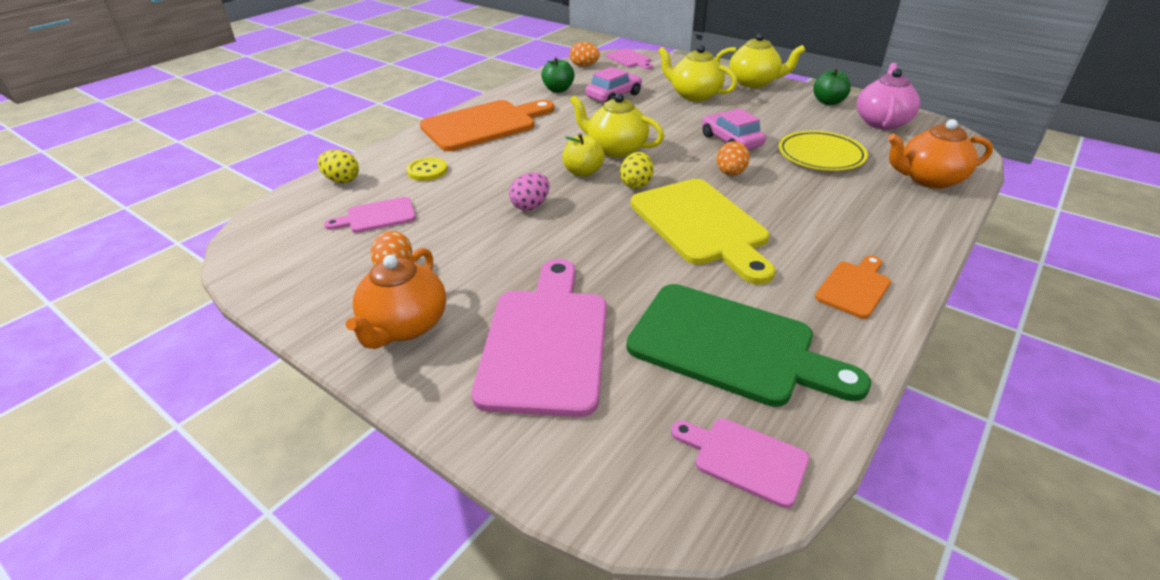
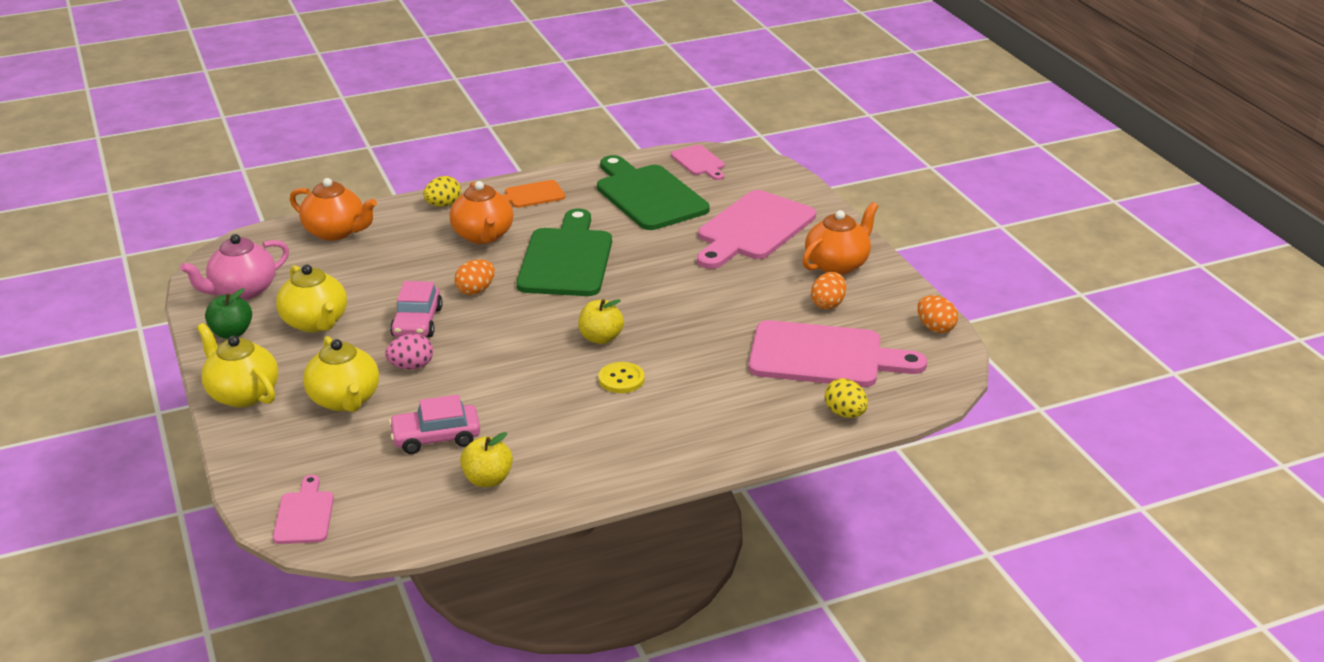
camera: 150 degrees left, 5 degrees down
pink cutting board [324,197,416,233] -> pink cutting board [749,320,927,387], size x1.99
yellow button [407,157,448,181] -> yellow button moved to [599,362,644,393]
orange cutting board [420,100,554,151] -> none
pink egg [509,172,549,210] -> pink egg moved to [385,334,433,370]
green apple [541,57,575,93] -> yellow apple [460,432,513,487]
orange egg [570,42,600,67] -> orange egg moved to [917,295,958,333]
yellow teapot [570,93,664,158] -> yellow teapot moved to [276,265,347,332]
yellow egg [620,152,654,189] -> yellow egg moved to [423,176,461,207]
yellow cutting board [631,179,775,285] -> green cutting board [516,209,612,296]
yellow plate [779,131,868,171] -> none
none -> orange teapot [450,181,513,244]

